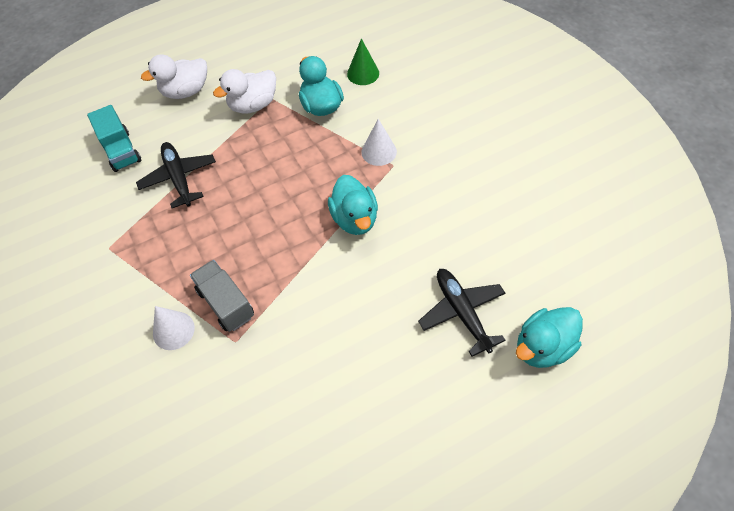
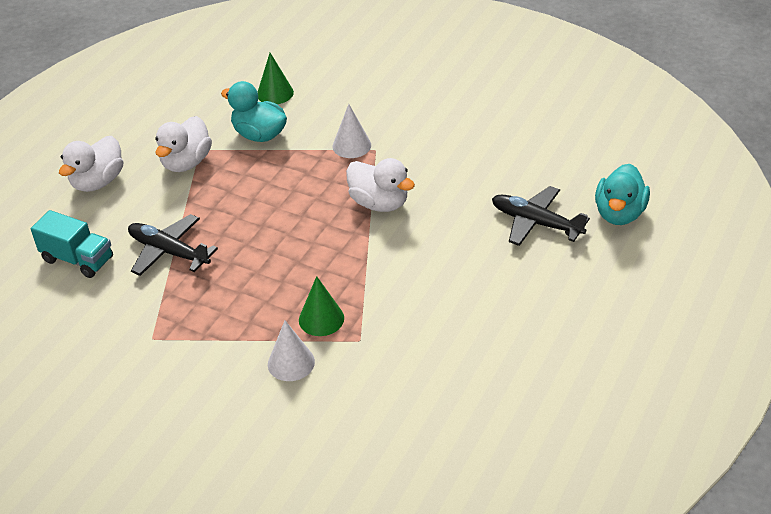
camera: 35 degrees left, 15 degrees down
grey truck [190,260,254,332] -> green cone [299,276,344,336]
turquoise duck [328,175,378,235] -> white duck [346,158,415,212]

